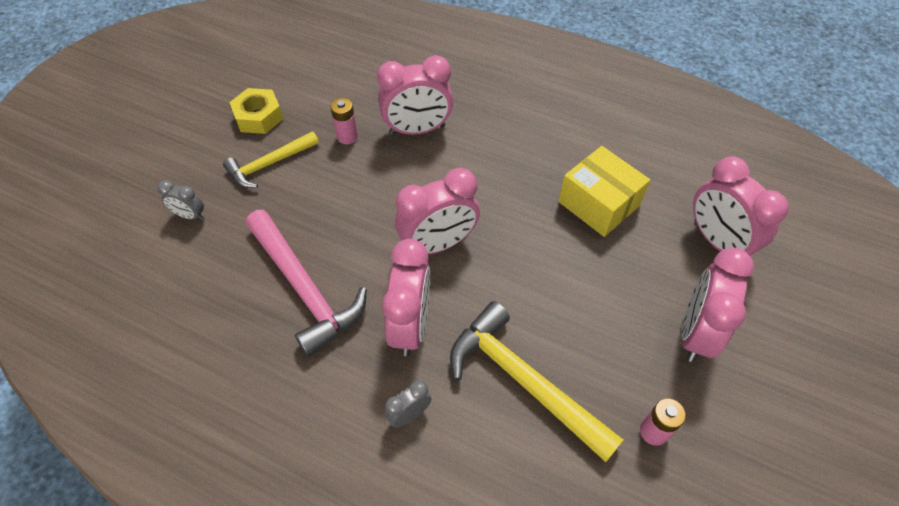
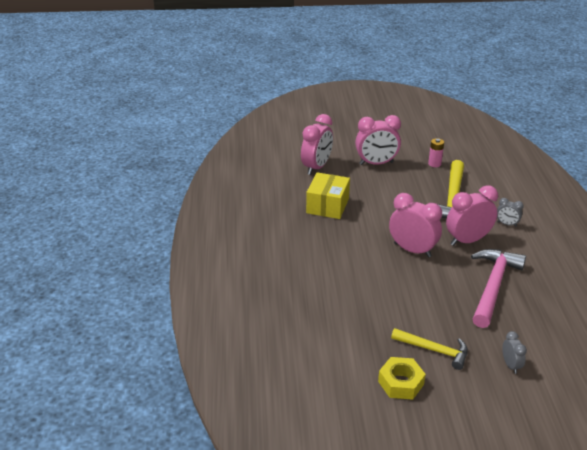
camera: 120 degrees left, 20 degrees down
pink battery [330,98,358,144] -> none
pink clock [377,55,454,135] -> none

